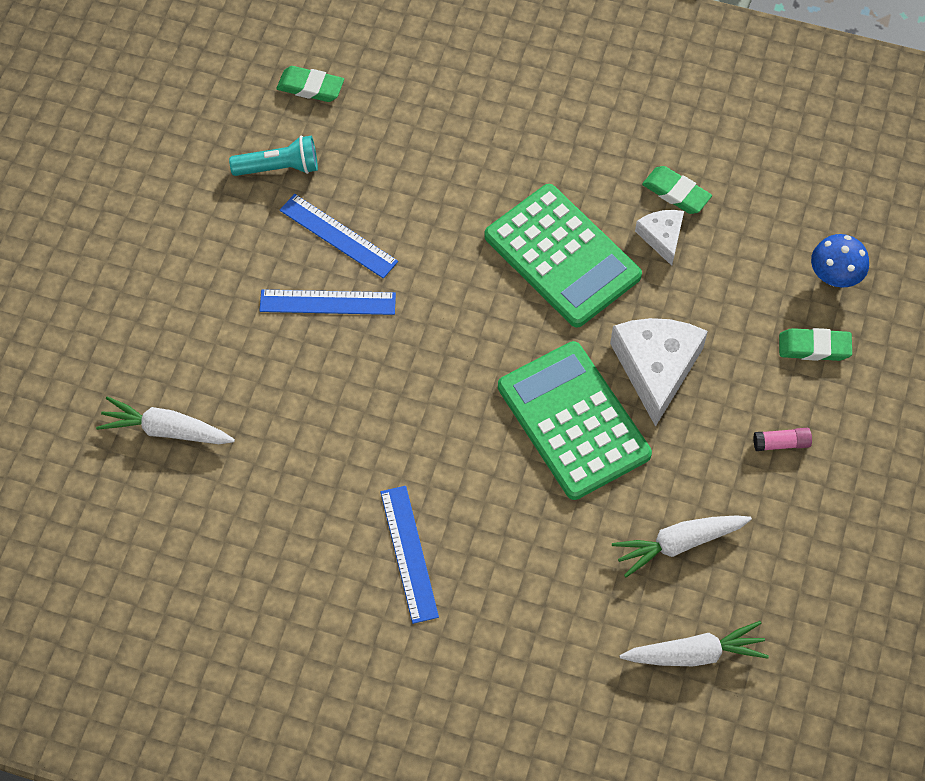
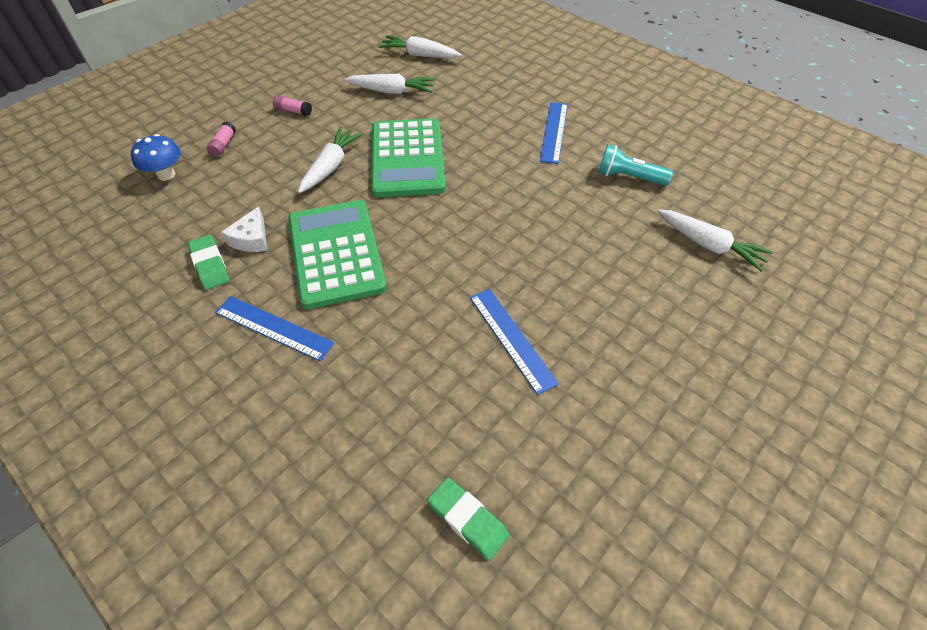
camera: 155 degrees left, 10 degrees down
turquoise flashlight [229,136,318,176] -> turquoise flashlight moved to [598,144,673,186]
blue ruler [259,289,396,315] -> blue ruler moved to [215,296,334,361]
white cheese [610,318,708,427] -> white carrot [298,127,363,193]
green eraser [779,328,852,361] -> pink glue stick [207,122,236,157]

